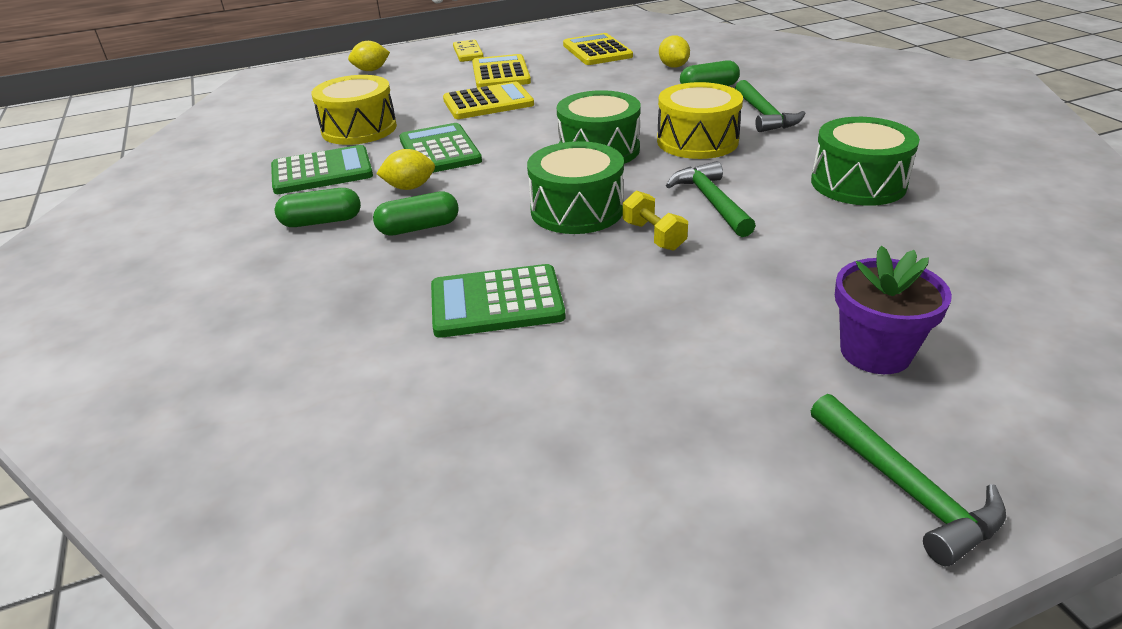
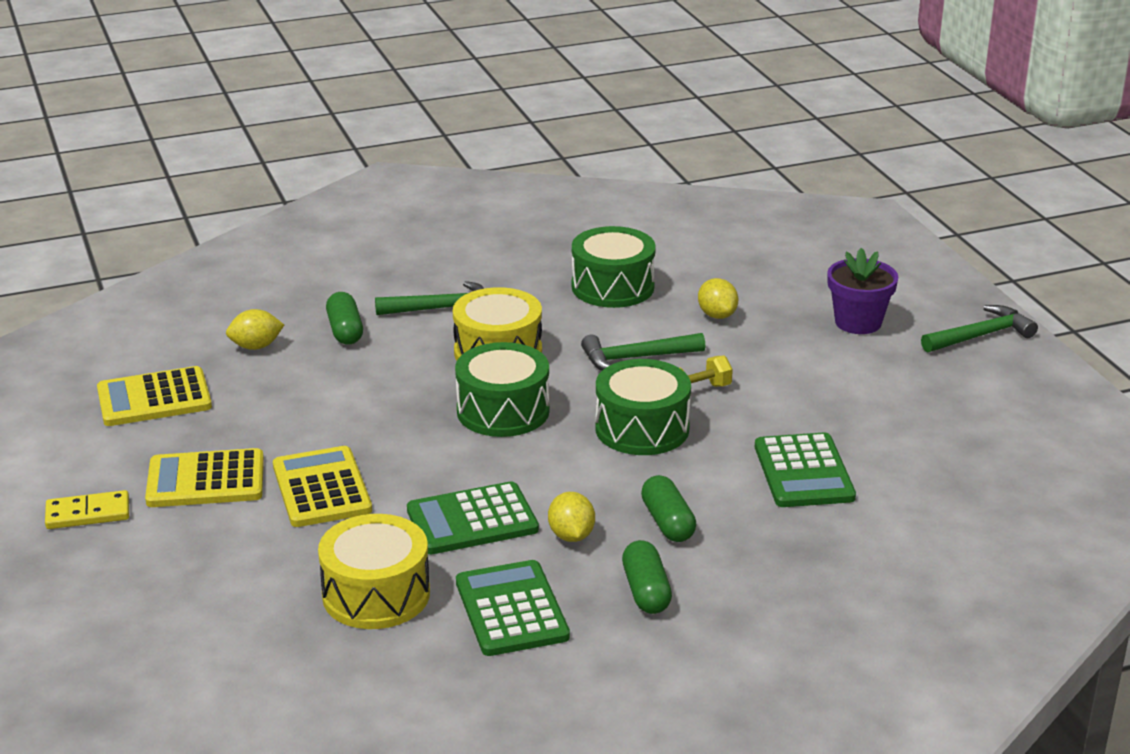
camera: 90 degrees left, 5 degrees down
yellow lemon [348,41,390,71] -> yellow lemon moved to [698,278,738,319]

